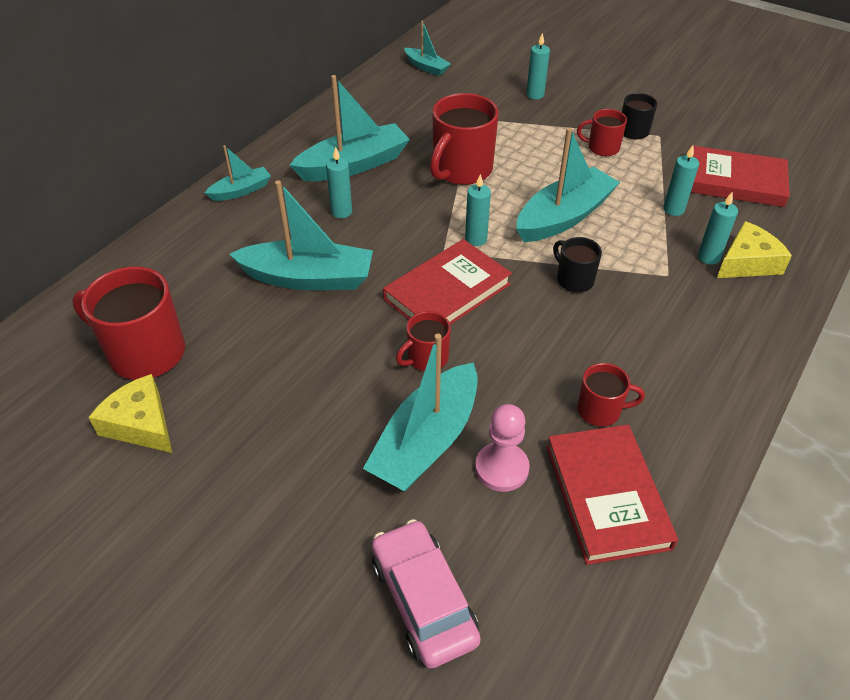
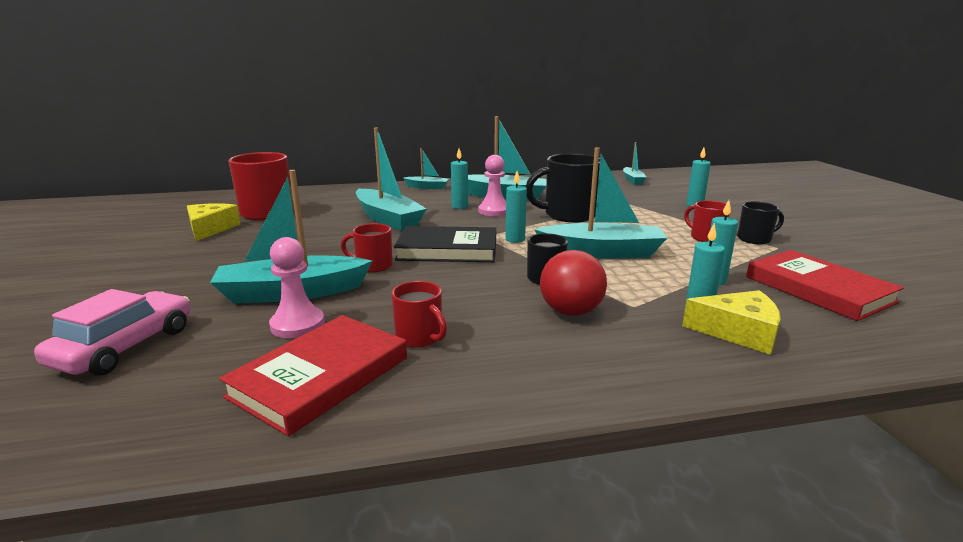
camera: 45 degrees right, 25 degrees down
red book [383,239,512,325] -> black book [394,226,496,262]
red mug [430,93,499,185] -> black mug [526,153,600,223]
none -> pink pawn [478,155,506,216]
none -> red ball [540,250,607,316]

